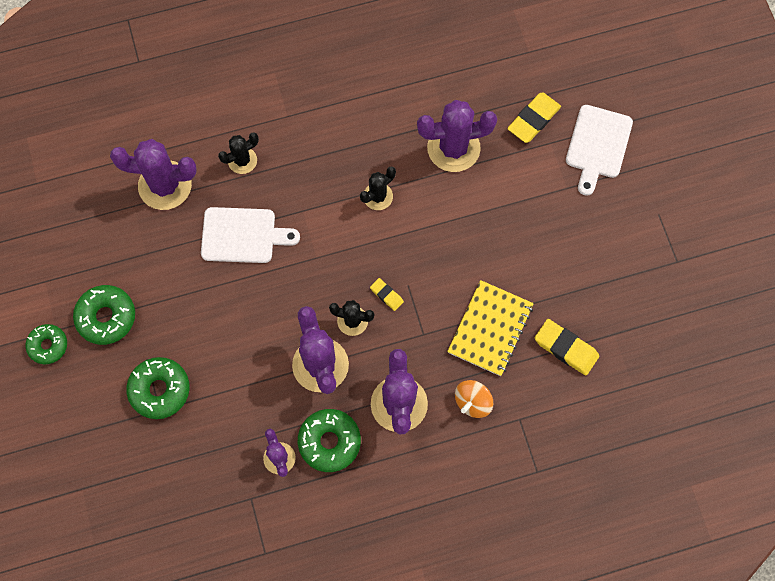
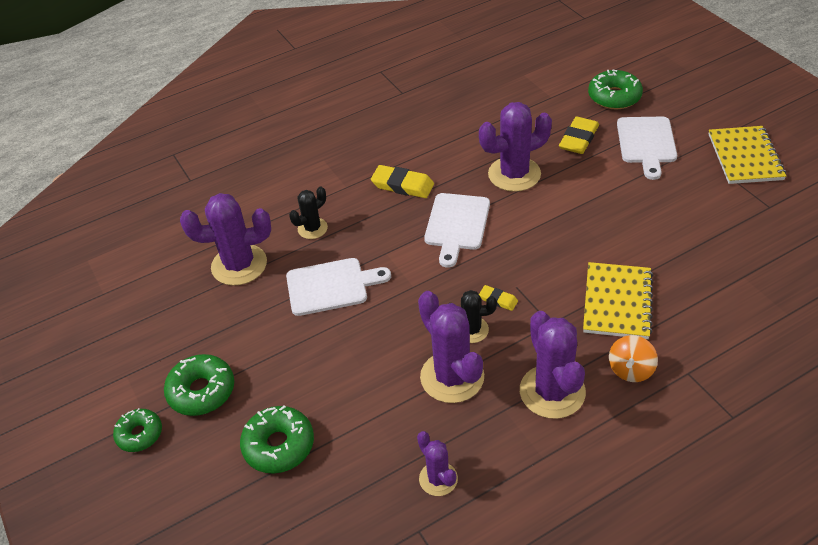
camera: 10 degrees left, 25 degrees down
green donut [298,409,361,472] -> green donut moved to [588,69,643,109]
black cactus [360,167,396,210] -> white cutting board [424,193,490,268]
yellow eraser [535,319,599,375] -> yellow eraser moved to [371,165,434,198]
none -> yellow notebook [709,126,786,184]

